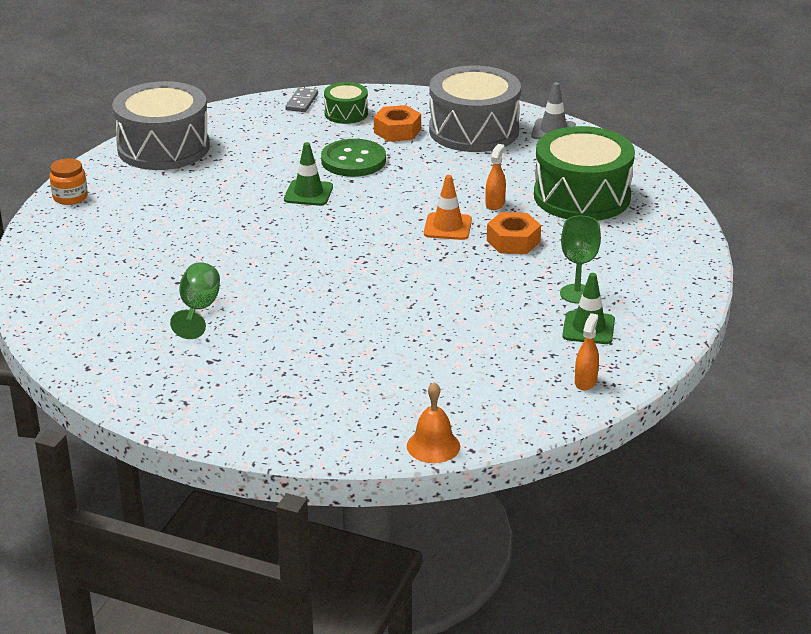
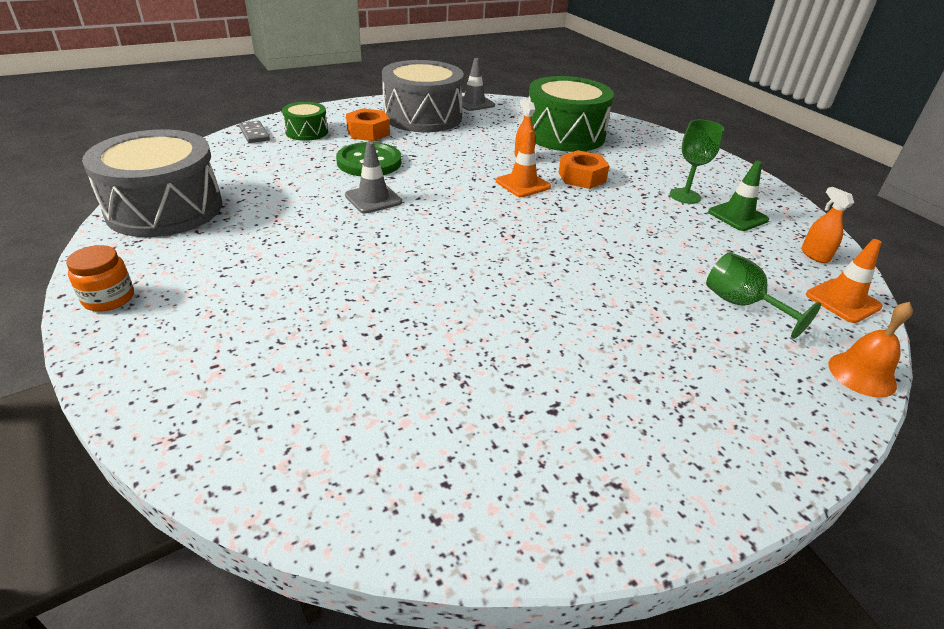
camera: 45 degrees left, 5 degrees up
green goblet [170,262,220,339] -> green goblet moved to [706,252,821,339]
green traffic cone [284,142,333,206] -> grey traffic cone [345,141,402,213]
none -> orange traffic cone [806,239,883,323]

